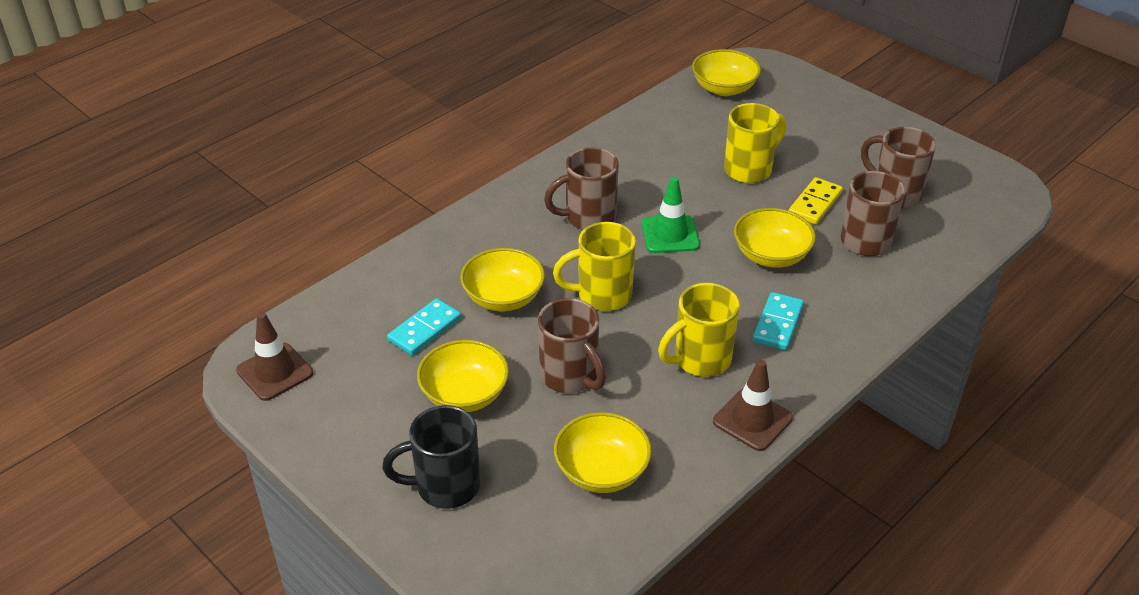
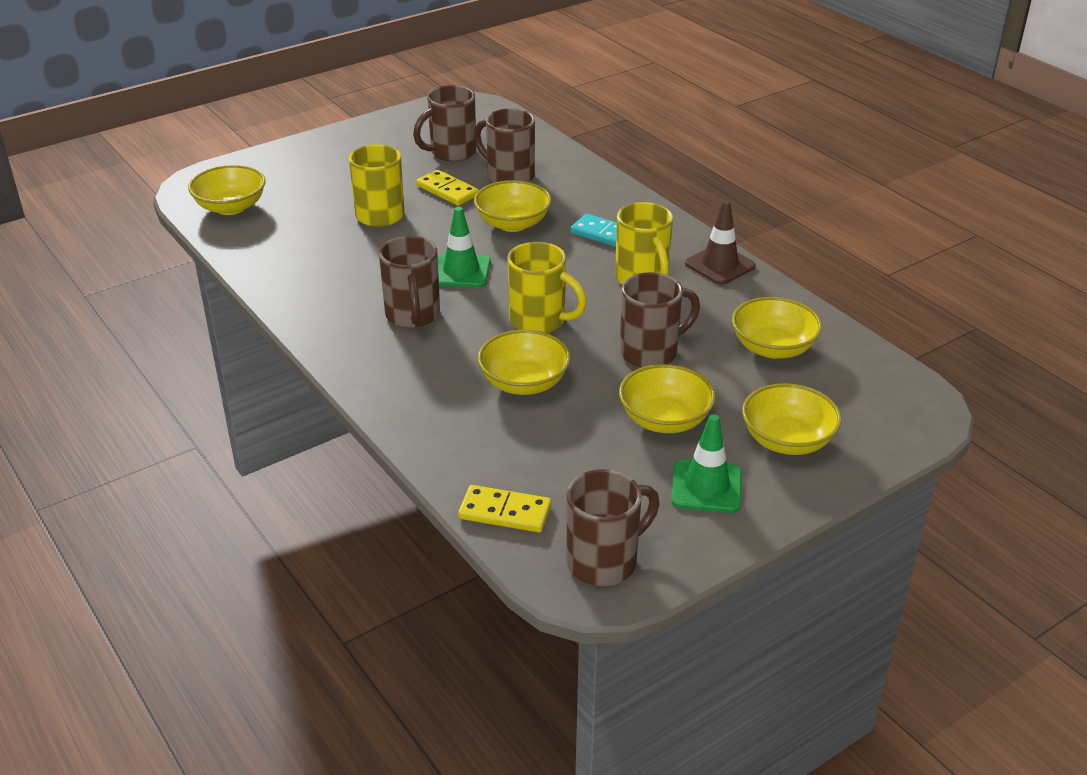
camera: 80 degrees left, 5 degrees down
brown traffic cone [236,312,313,401] -> brown mug [566,469,660,586]
black mug [382,405,480,509] -> yellow bowl [742,383,842,455]
turquoise domino [387,298,461,356] -> none
yellow mug [553,222,636,311] -> yellow mug turned 60 degrees counterclockwise [507,242,587,333]
none -> yellow domino [458,485,551,533]
none -> green traffic cone [671,414,742,513]

